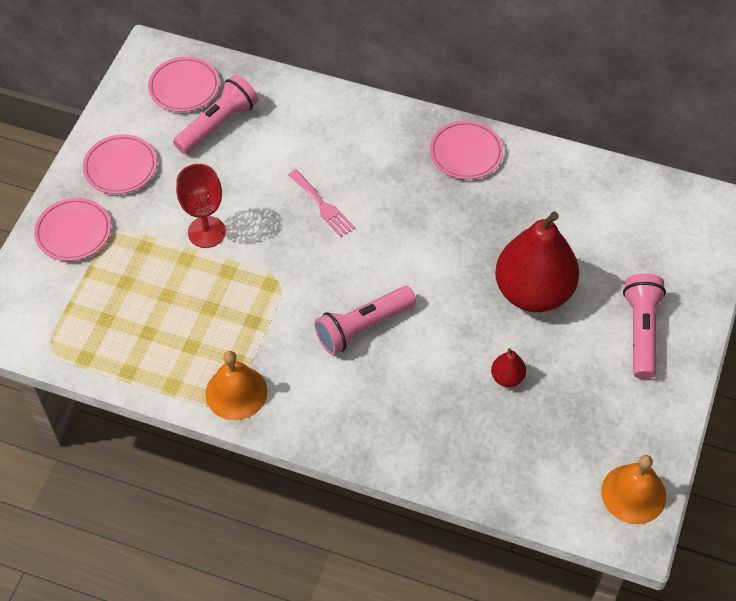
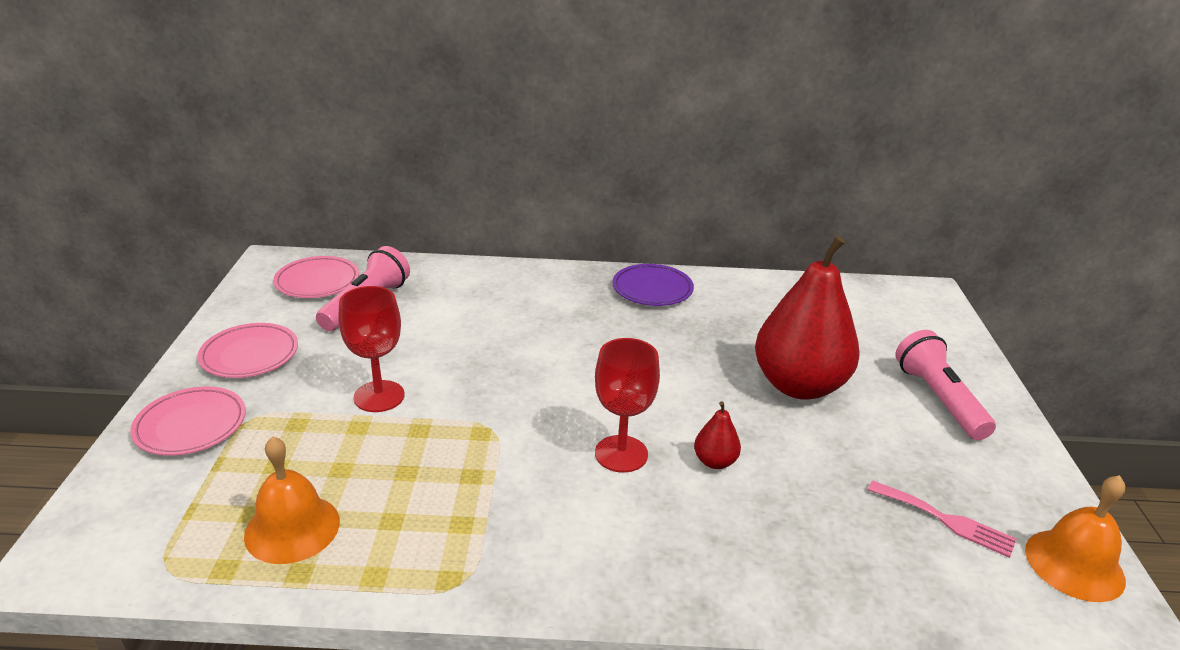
camera: 20 degrees left, 25 degrees down
orange bell [205,351,268,420] -> orange bell moved to [244,436,340,564]
pink fork [288,170,355,237] -> pink fork moved to [868,480,1016,558]
pink flashlight [314,286,416,355] -> red goblet [595,338,660,472]
pink plate [430,120,504,180] -> purple plate [612,264,694,306]
red pear [491,348,526,387] -> red pear moved to [694,401,741,469]

